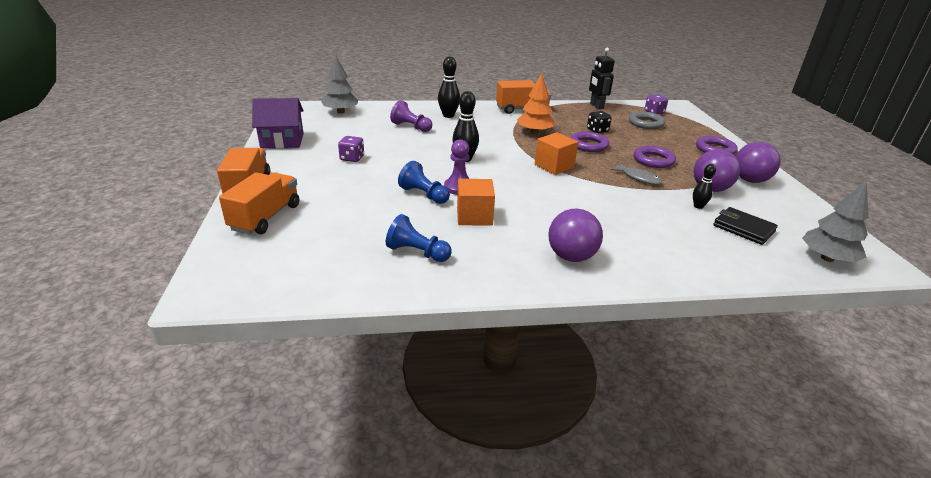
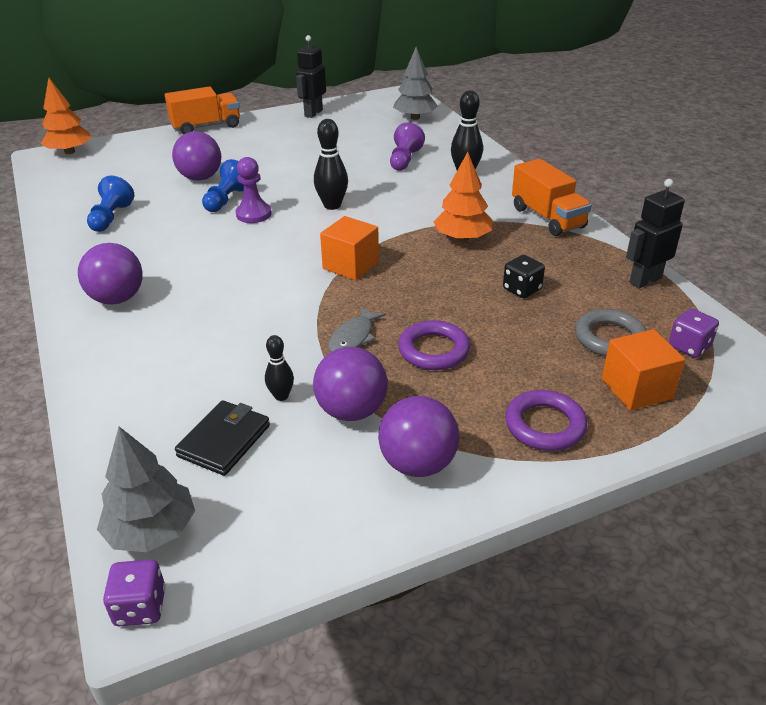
camera: 75 degrees right, 5 degrees up
orange truck [219,172,299,235] -> none
purple house [252,98,304,148] -> black robot [296,35,326,118]
purple dice [338,136,364,162] -> purple dice moved to [103,559,166,626]
orange cube [457,179,495,226] -> orange cube moved to [602,329,685,410]
purple ring [571,131,609,152] -> none
none -> orange tree [41,78,91,154]
none -> purple ball [172,131,221,181]

